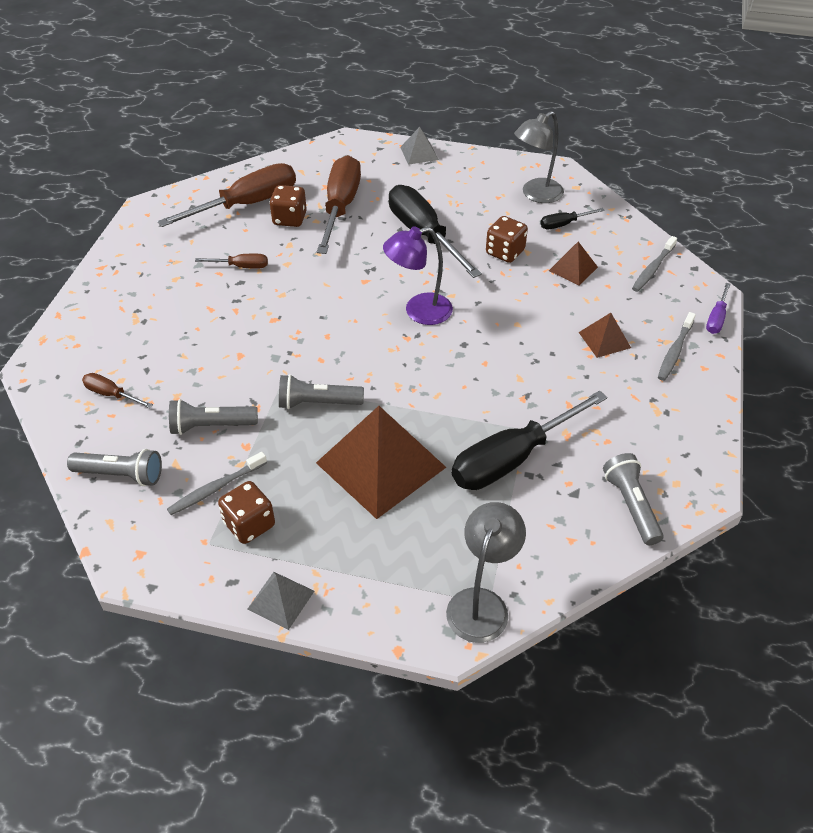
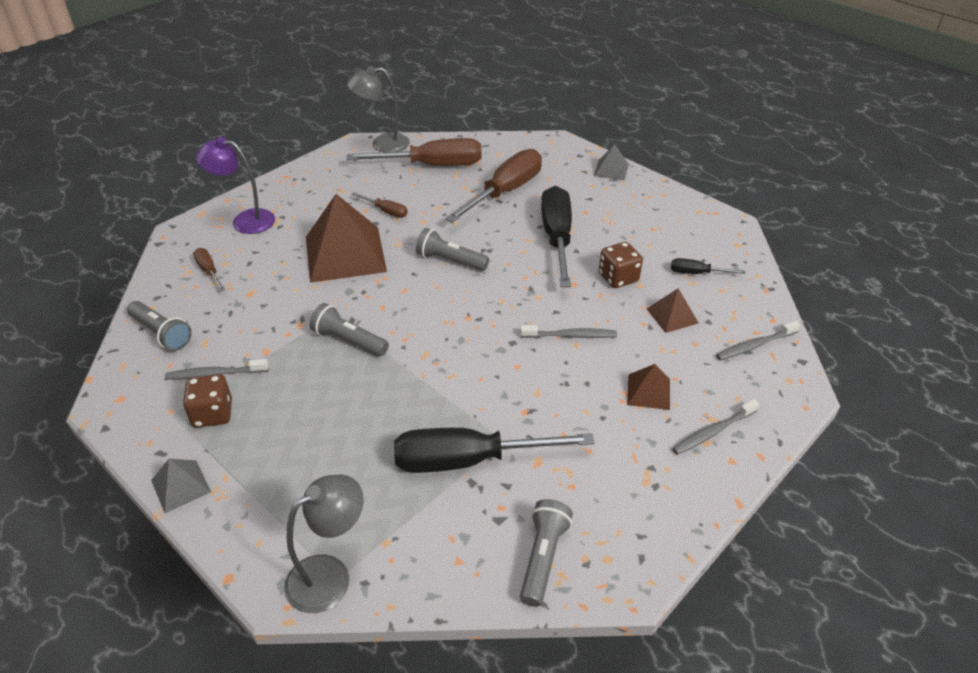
camera: 30 degrees right, 5 degrees down
grey flashlight [169,399,258,435] -> grey flashlight moved to [416,228,489,271]
brown dice [269,185,307,227] -> none
brown pyramid [316,406,446,519] -> brown pyramid moved to [306,194,387,283]
purple lamp [383,227,453,325] -> purple lamp moved to [196,137,275,234]
grey lamp [514,111,564,203] -> grey lamp moved to [347,66,410,152]
purple screwdriver [706,283,731,334] -> none
none -> grey toothbrush [521,325,617,338]

